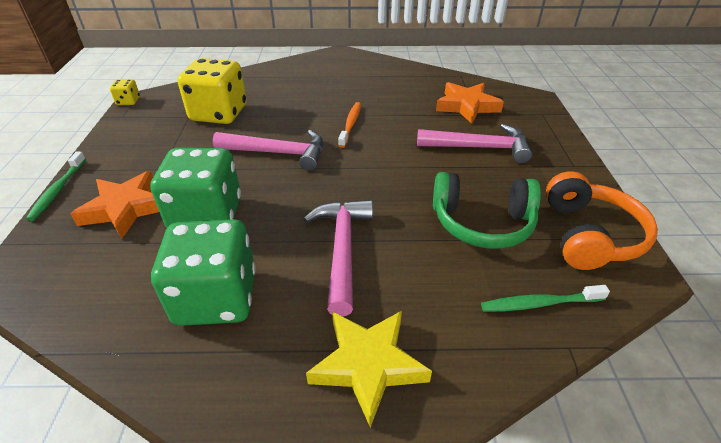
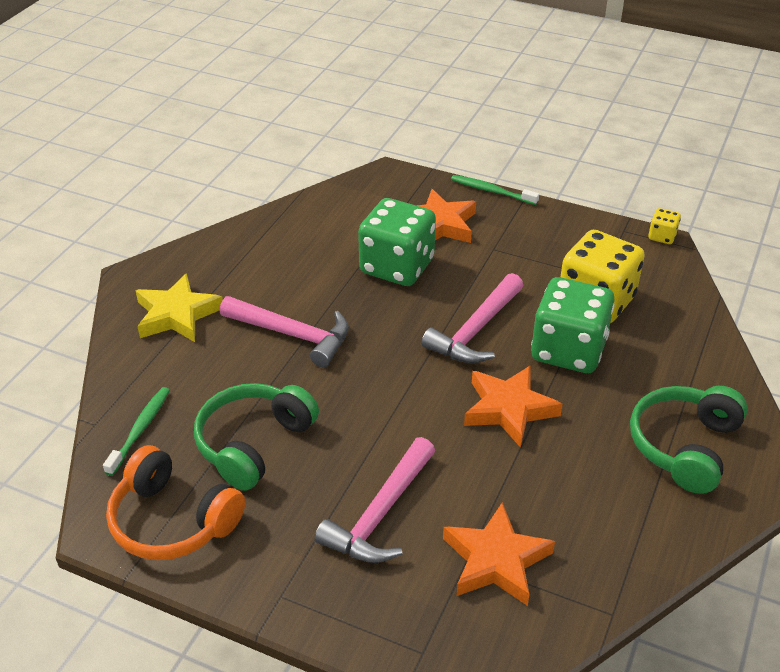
camera: 115 degrees right, 0 degrees up
green dice [151,219,256,326] -> green dice moved to [531,277,615,373]
orange toothbrush [338,102,361,148] -> orange star [464,365,562,448]
none -> green headphones [630,386,748,494]

